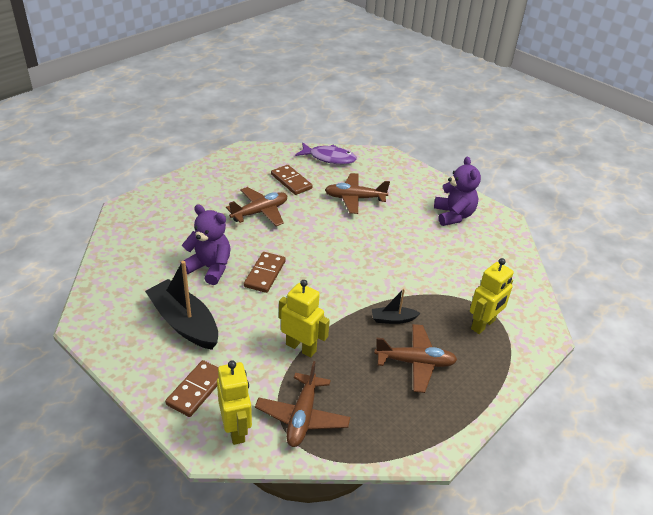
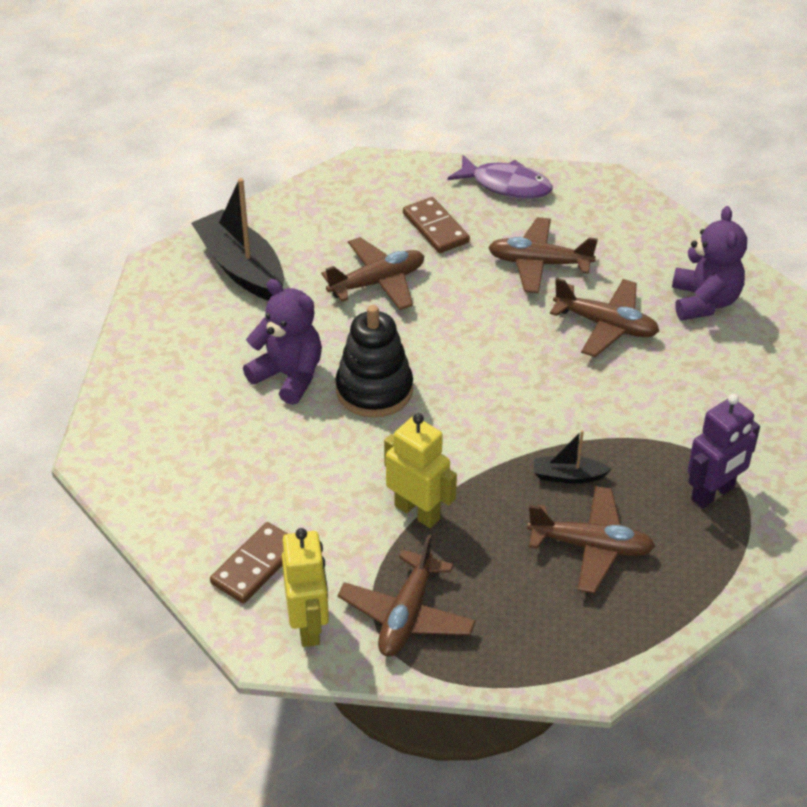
camera: 10 degrees right, 5 degrees up
black boat [145,261,218,350] -> black boat moved to [191,178,284,301]
brown domino [244,252,286,293] -> black stacking toy [335,305,413,418]
yellow robot [470,258,514,334] -> purple robot [687,394,760,508]
none -> brown plane [550,277,659,357]

